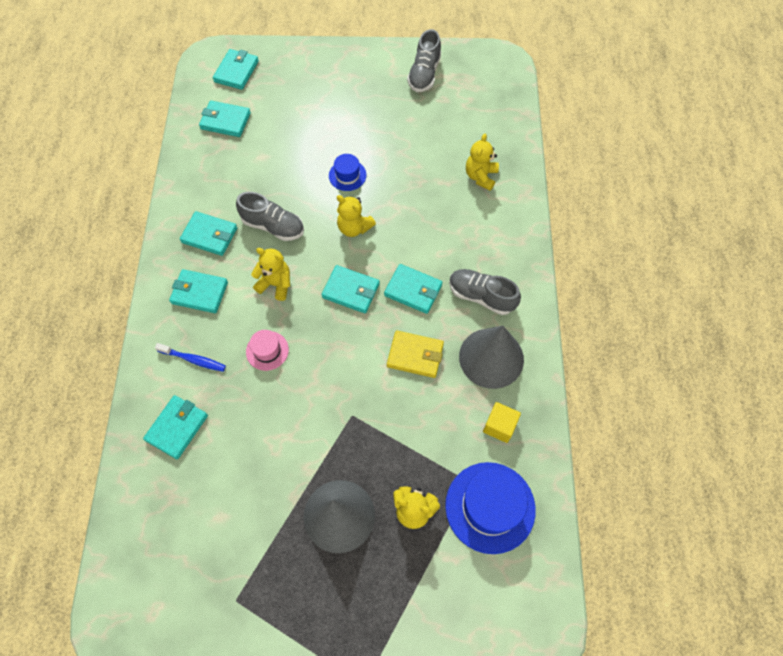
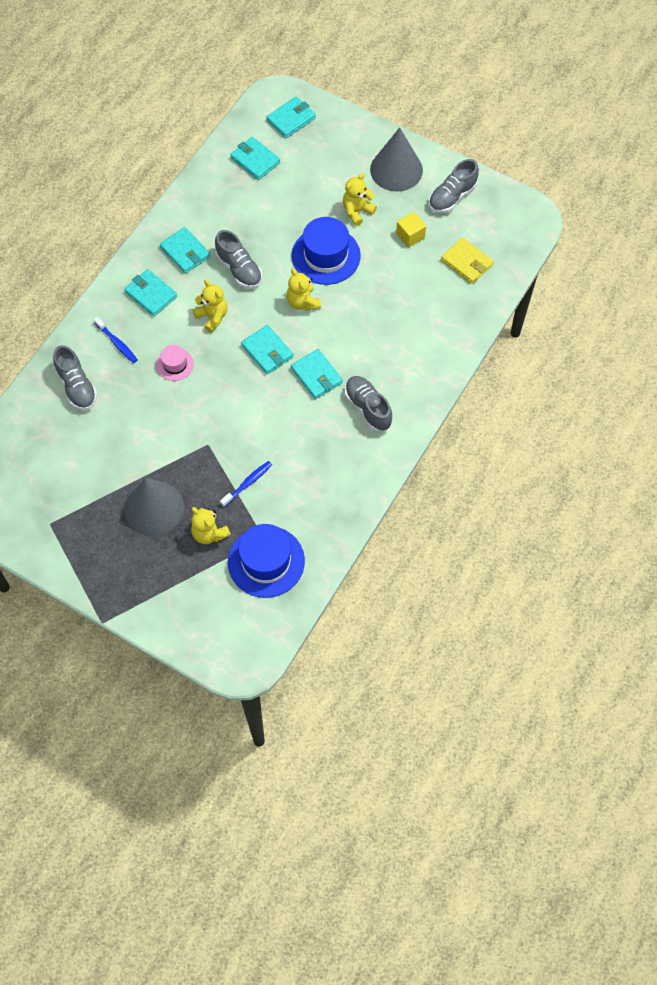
camera: 30 degrees right, 0 degrees up
turquoise wallet [143,395,208,459] -> grey shoe [53,345,98,410]
blue hat [329,154,367,191] -> blue hat [292,217,361,285], size x1.91
yellow wallet [387,330,444,378] -> yellow wallet moved to [441,238,494,284]
grey cone [459,326,524,389] -> grey cone moved to [370,127,423,192]
yellow teddy bear [466,134,499,191] -> yellow teddy bear moved to [343,173,377,226]
yellow cube [483,402,521,443] -> yellow cube moved to [396,212,426,248]
none -> blue toothbrush [220,461,272,507]

